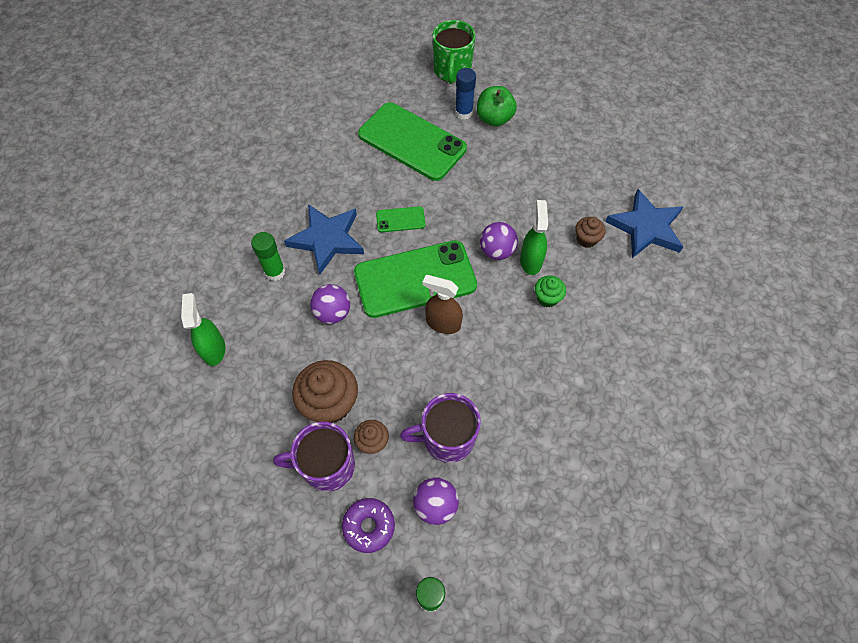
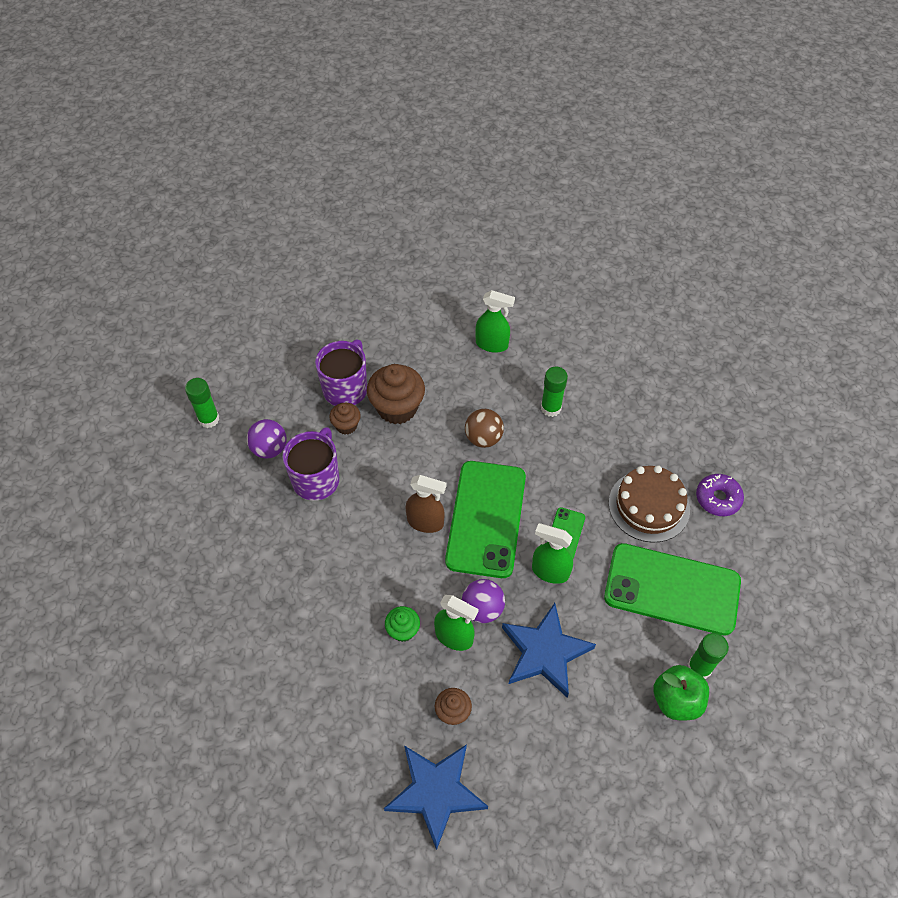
camera: 115 degrees right, 5 degrees down
blue star [284,204,364,274] -> blue star moved to [502,603,596,697]
purple ball [310,284,350,324] -> brown ball [465,409,504,448]
purple donut [342,498,395,553] -> purple donut moved to [696,474,744,516]
green phone [358,102,467,181] -> green phone turned 45 degrees clockwise [604,543,741,636]
brown spray bottle [423,275,463,334] -> brown spray bottle turned 60 degrees clockwise [406,475,447,533]
green mug [433,20,475,84] -> none
blue glue stick [455,68,476,120] -> green glue stick [688,633,729,679]
none -> green spray bottle [532,523,573,584]
none -> brown cake [609,465,690,543]

